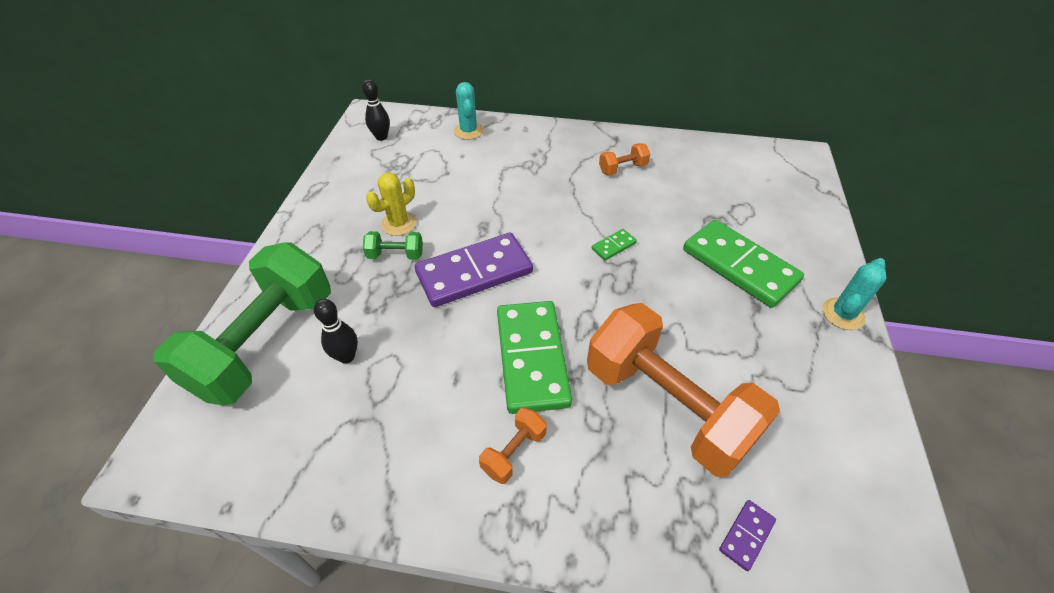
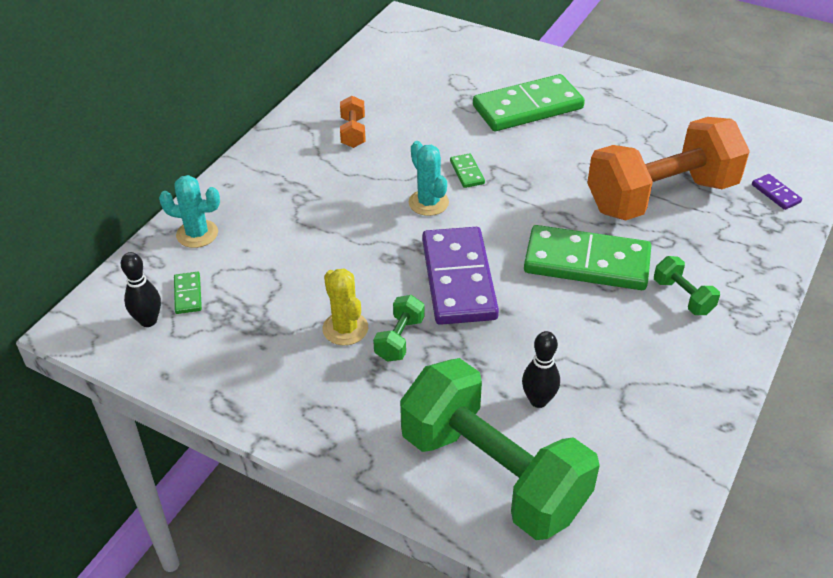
camera: 70 degrees left, 5 degrees down
orange dumbbell [479,408,547,484] -> green dumbbell [654,256,720,315]
turquoise cactus [822,258,887,330] -> turquoise cactus moved to [408,141,449,216]
none -> green domino [174,272,202,314]

